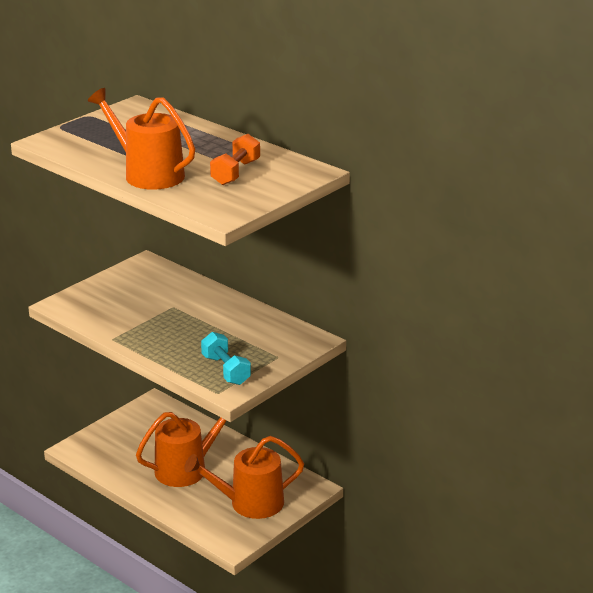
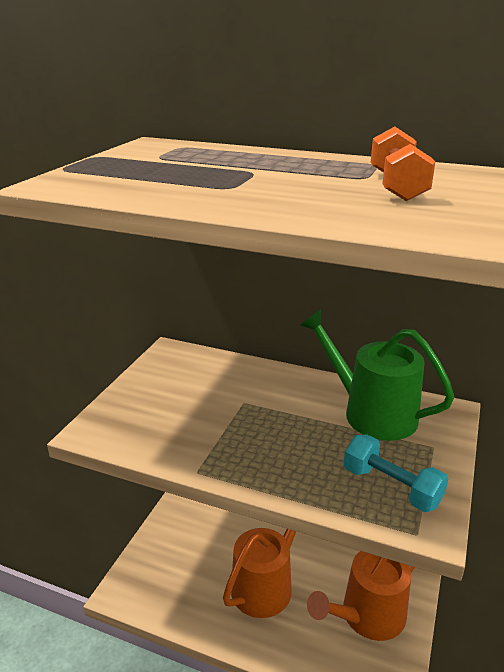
camera: 20 degrees left, 0 degrees up
orange watering can [88,88,195,190] -> none
none -> green watering can [300,310,455,441]

